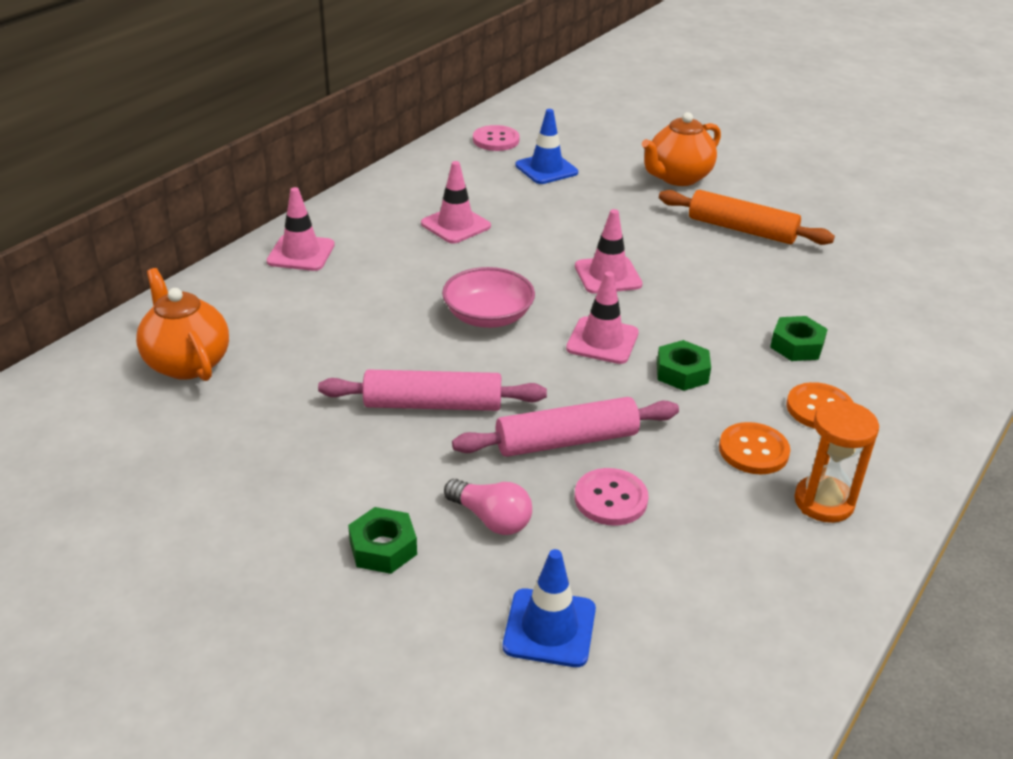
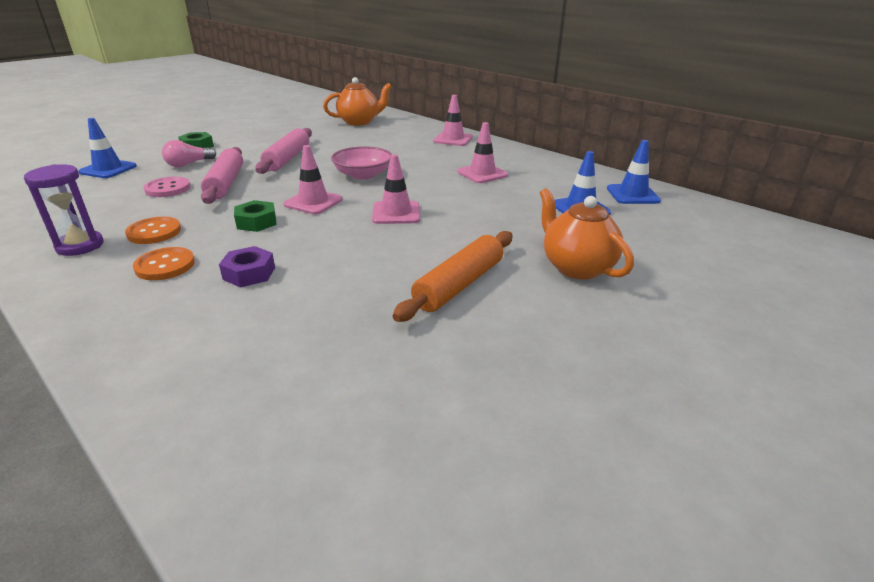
camera: 100 degrees right, 5 degrees down
pink button [473,125,520,151] -> blue traffic cone [607,140,661,204]
green nut [770,316,828,361] -> purple nut [219,246,275,287]
orange hourglass [794,400,879,523] -> purple hourglass [24,164,104,256]

